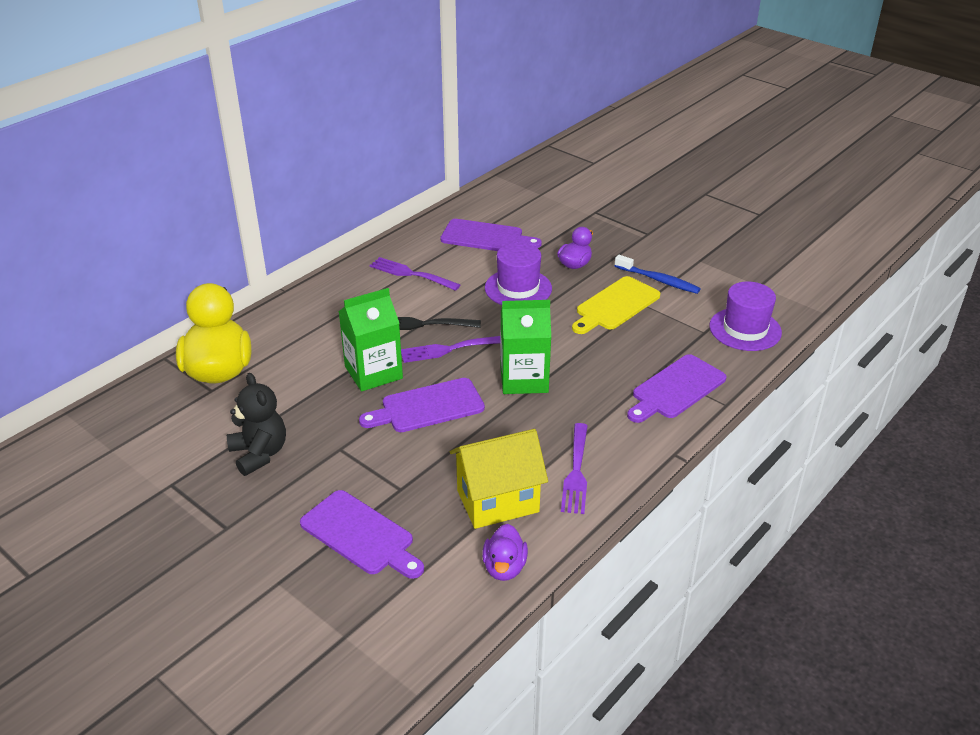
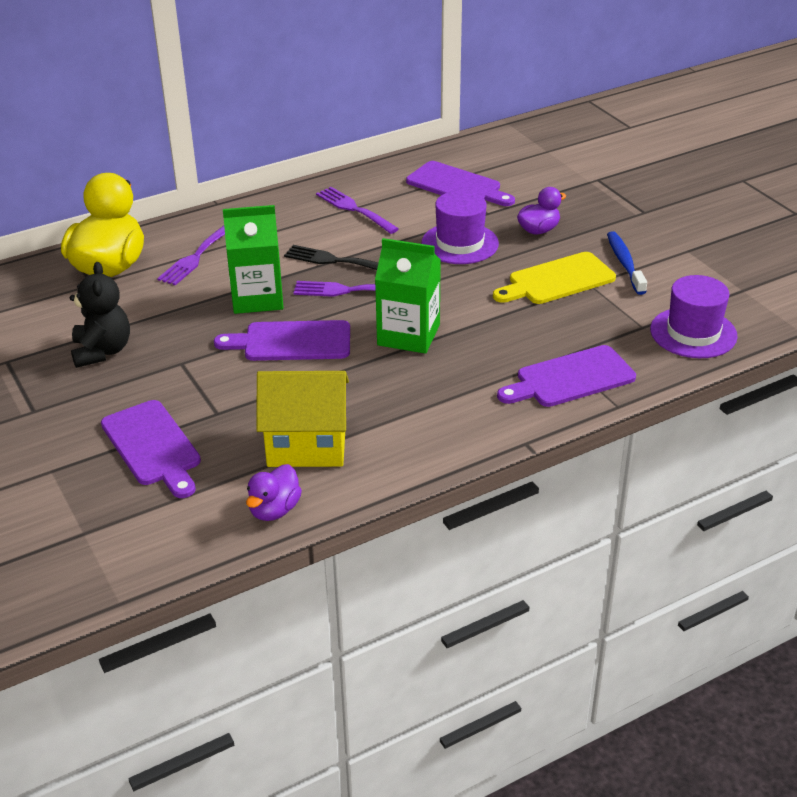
camera: 20 degrees right, 0 degrees up
purple fork [561,423,588,514] -> purple fork moved to [157,226,225,285]
blue toothbrush [615,255,701,294] -> blue toothbrush turned 150 degrees counterclockwise [607,231,647,295]

